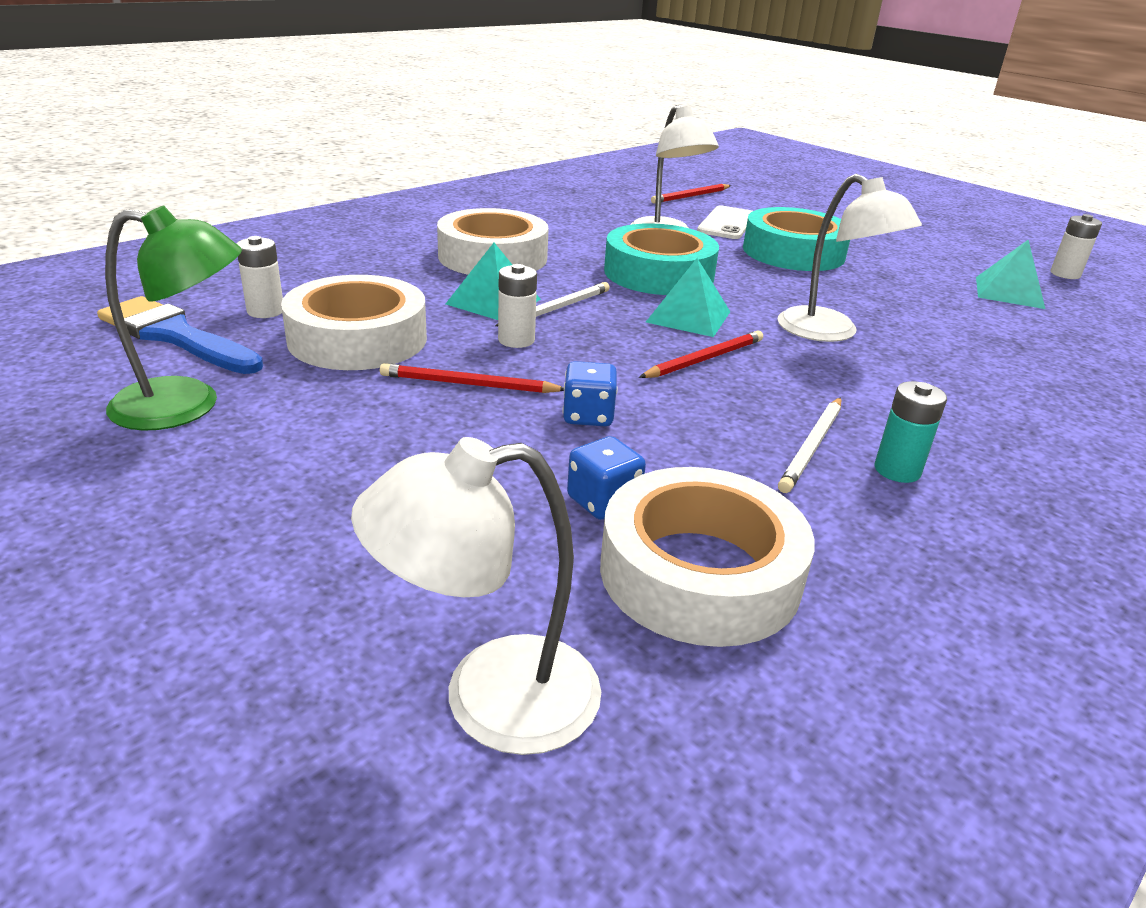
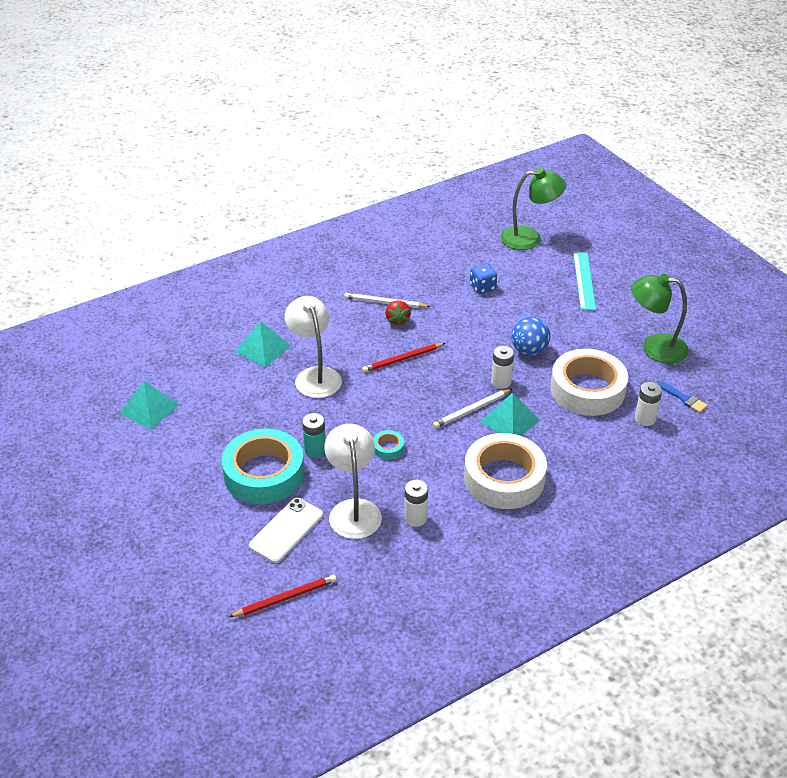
camera: 165 degrees left, 10 degrees up
blue brush [97,296,263,374] -> blue brush [658,382,708,413], size x0.48
white lamp [351,437,601,755] -> green lamp [501,168,566,250]
red pencil [380,363,564,393] -> blue ball [511,317,550,356]
blue dice [562,361,618,426] -> none
white tape [600,467,815,647] -> none
turquoise tape [604,223,719,295] -> turquoise tape [373,430,404,460], size x0.40
turquoise pyramid [646,258,730,337] -> turquoise pyramid moved to [235,321,291,367]
white pencil [778,397,841,493] -> white pencil turned 120 degrees counterclockwise [344,293,430,308]
turquoise battery [875,381,947,483] -> turquoise battery moved to [302,413,326,458]
white battery [1051,214,1102,279] -> white battery moved to [404,480,428,527]
none -> red strawberry [385,300,411,327]
none -> turquoise ruler [573,252,596,310]

